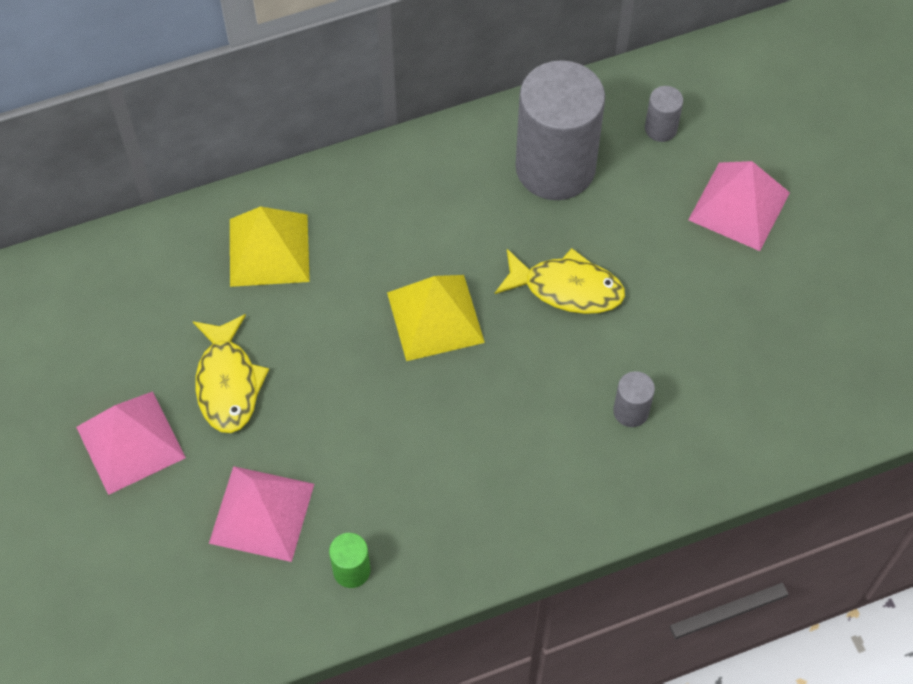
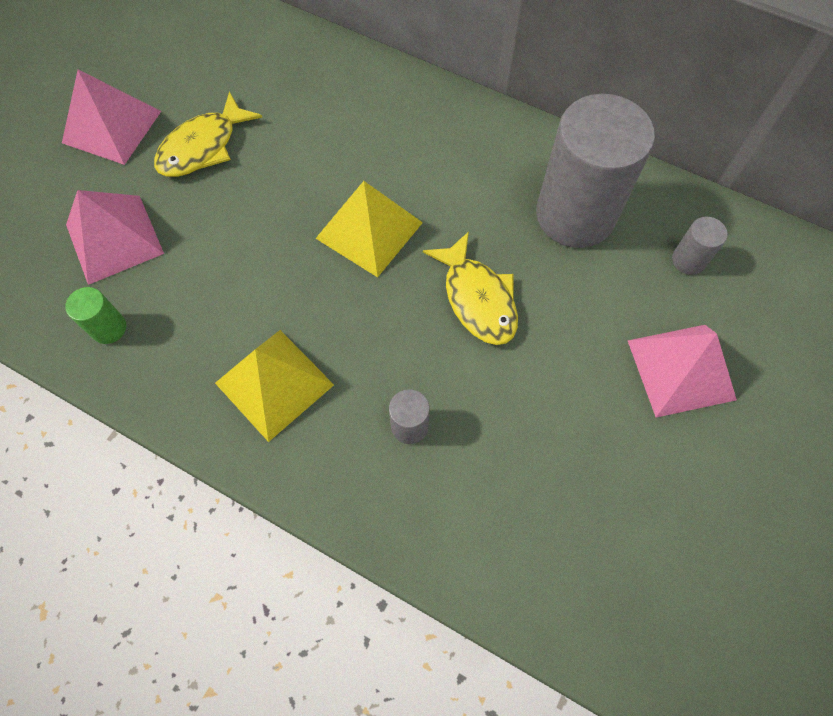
camera: 50 degrees right, 5 degrees up
yellow pyramid [230,206,310,287] -> yellow pyramid moved to [215,330,334,442]

